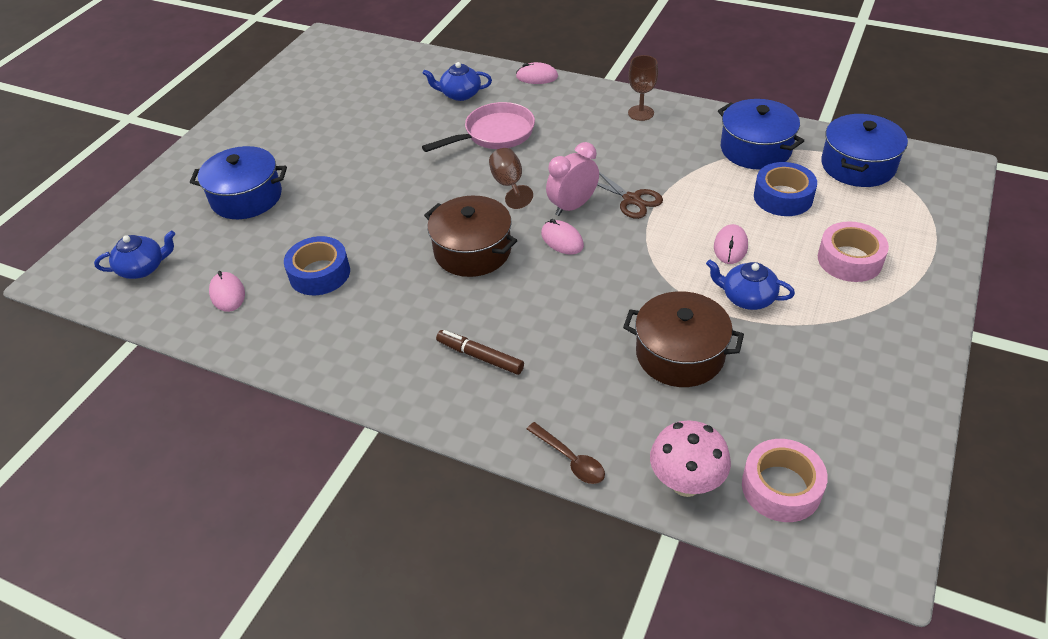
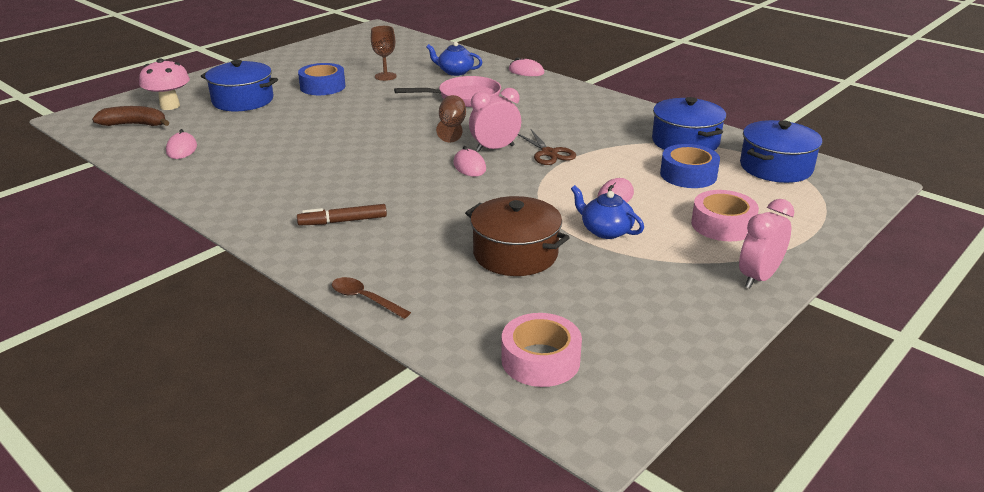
camera: 15 degrees right, 15 degrees down
blue teapot [94,230,175,279] -> brown banana [92,106,169,126]
blue tape [284,236,350,295] -> blue tape moved to [298,63,345,95]
brown pot [424,196,517,277] -> none
brown marker [436,330,524,375] -> brown marker turned 60 degrees counterclockwise [297,204,387,225]
brown spoon [527,422,605,484] -> brown spoon turned 150 degrees clockwise [332,277,411,319]
brown goblet [628,55,658,121] -> brown goblet moved to [371,26,397,81]
pink mushroom [650,420,731,497] -> pink mushroom moved to [139,58,190,110]
none -> pink clock [739,199,794,288]

